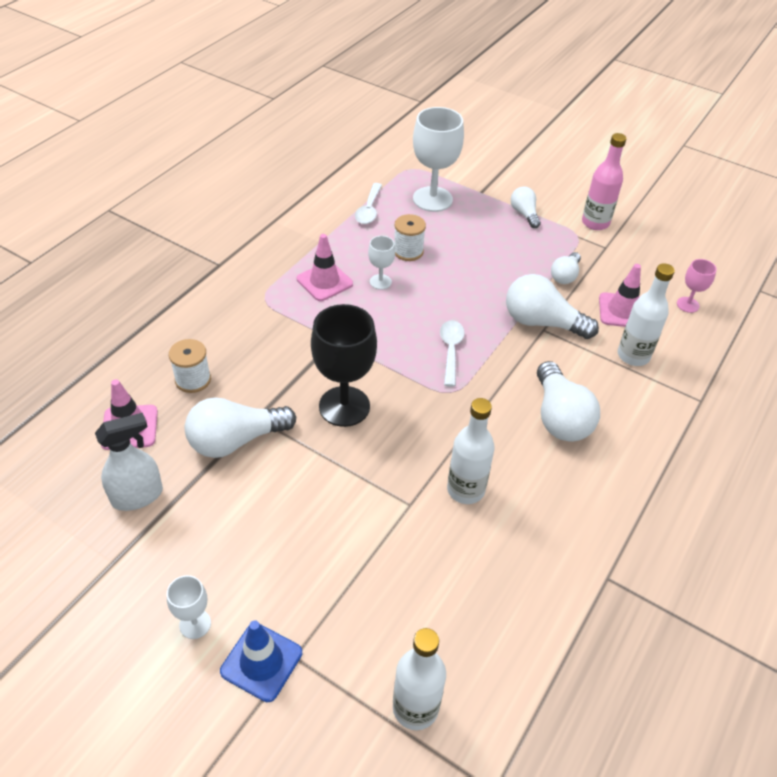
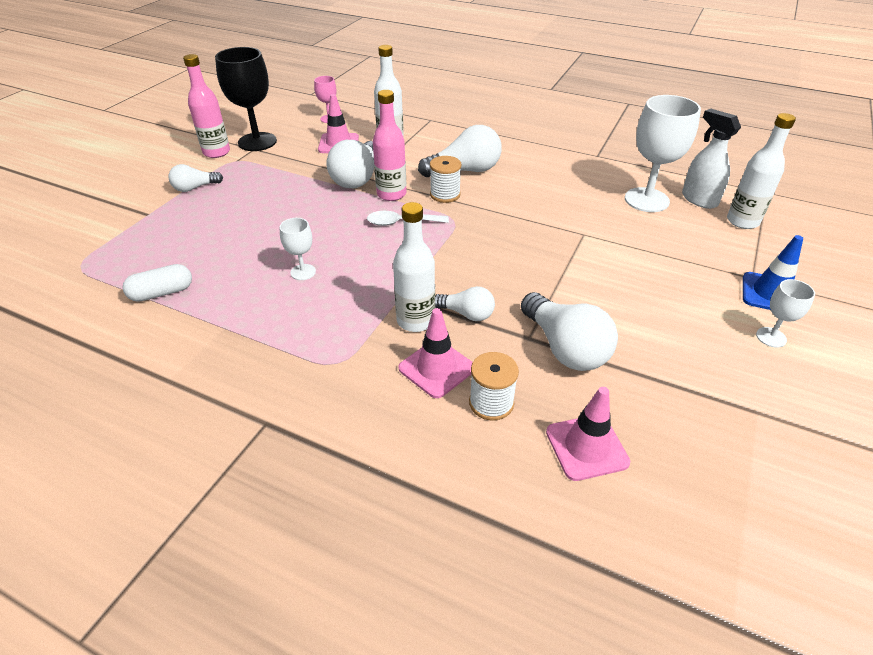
camera: 95 degrees left, 5 degrees down
white spray bottle [95,413,163,511] -> white spray bottle moved to [682,109,741,209]
pink traffic cone [297,234,353,301] -> pink traffic cone moved to [398,308,473,398]
black goblet [311,304,377,427] -> black goblet moved to [215,47,277,151]
white spoon [355,183,382,224] -> white capsule [122,264,192,302]
white spool [394,214,426,261] -> white spool moved to [430,156,462,203]
white goblet [413,107,464,212] -> white goblet moved to [625,95,701,212]
white bottle [447,398,495,504] -> white bottle moved to [393,202,435,332]
white light bulb [551,252,581,284] -> white light bulb moved to [435,286,495,321]
none -> pink bottle [373,90,406,201]

